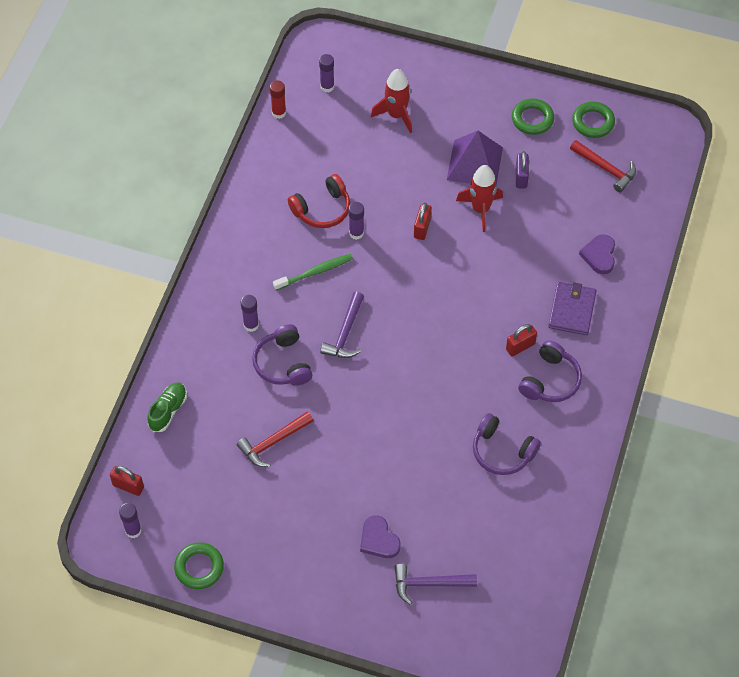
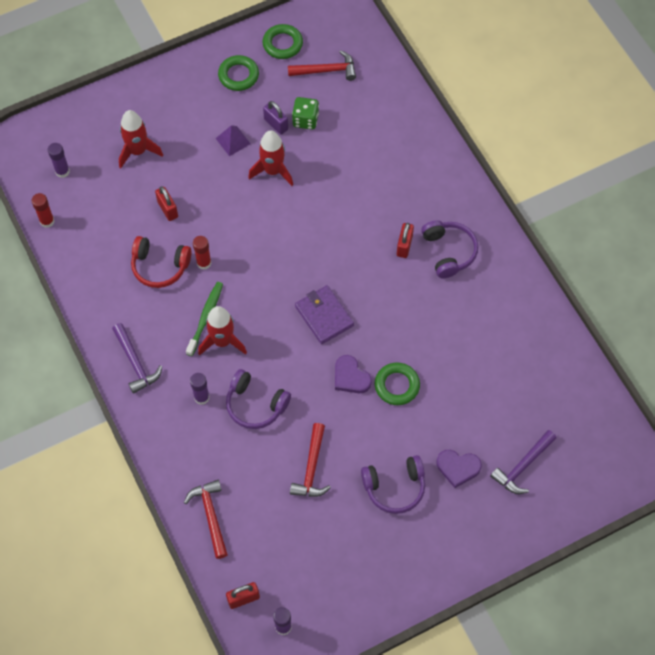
camera: 45 degrees left, 5 degrees up
green shoe [147,382,187,432] -> red hammer [184,480,228,559]
green ring [174,542,224,589] -> green ring moved to [375,362,420,405]
red headphones [288,174,350,228] -> red headphones turned 90 degrees clockwise [131,236,192,288]
purple hammer [320,292,364,358] -> purple hammer moved to [112,323,162,394]
purple glue stick [348,202,364,240] -> red glue stick [193,236,211,270]
red padlock [414,203,432,240] -> red padlock moved to [155,186,178,221]
purple pyramid [447,131,503,185] -> purple pyramid [215,125,251,156], size x0.54
purple headphones [473,413,541,475] -> purple headphones moved to [361,455,425,514]
purple wallet [548,282,597,335] -> purple wallet moved to [295,285,354,344]
purple heart [579,234,615,274] -> purple heart moved to [335,355,372,393]
none -> red rocket [198,306,247,356]
none -> green dice [292,97,319,130]

